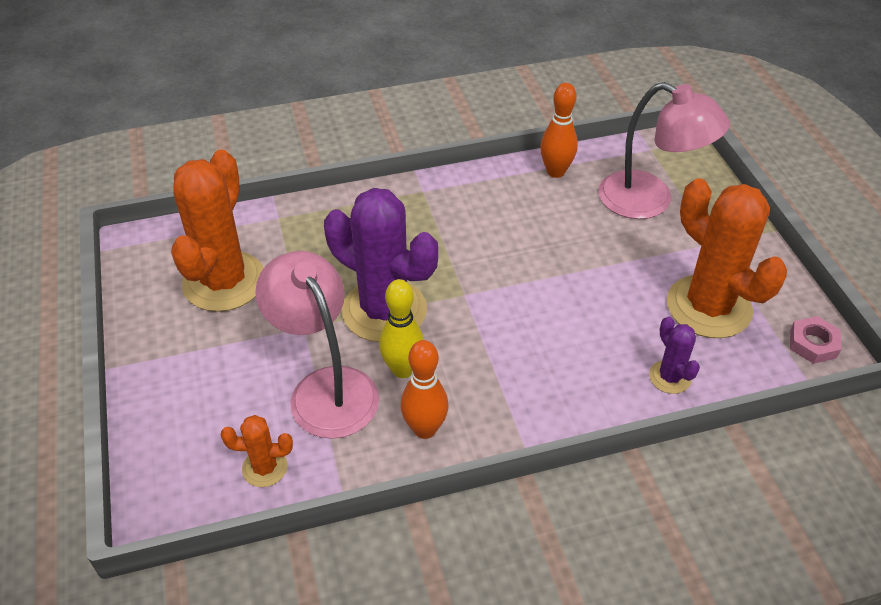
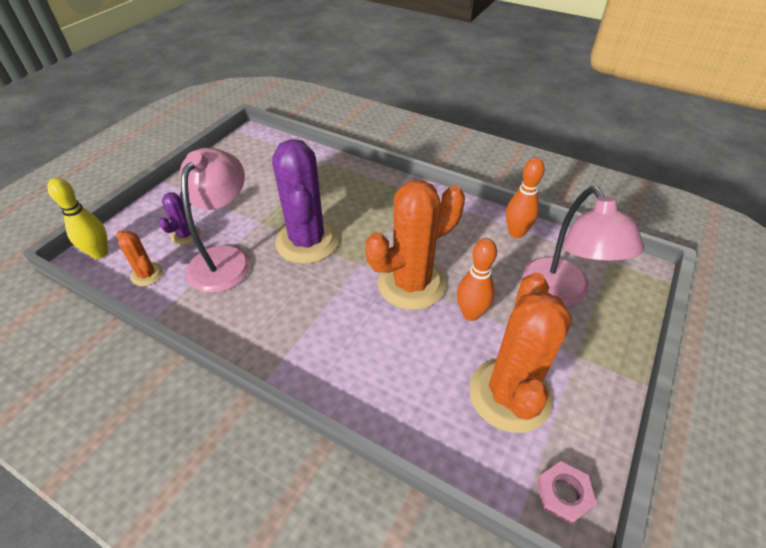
camera: 45 degrees right, 0 degrees up
orange cactus [171,150,264,312] -> orange cactus moved to [365,180,465,310]
yellow bowling pin [379,279,424,378] -> yellow bowling pin moved to [47,178,108,259]
orange bowling pin [400,340,449,439] -> orange bowling pin moved to [457,238,497,321]
purple cactus [649,316,700,394] -> purple cactus moved to [159,192,200,245]

